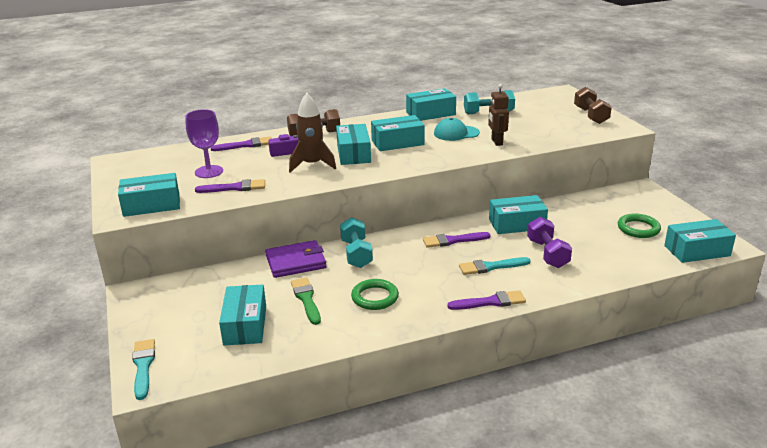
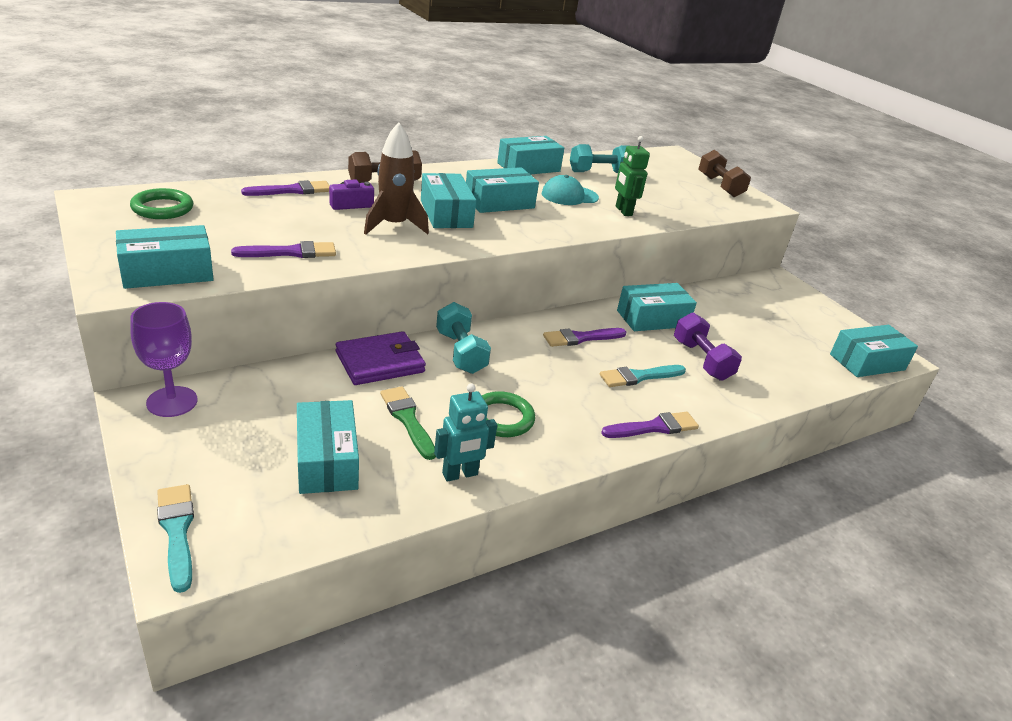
camera: 15 degrees left, 5 degrees up
purple goblet [186,109,223,178] -> purple goblet moved to [130,302,198,417]
brown robot [488,84,509,146] -> green robot [615,136,650,216]
green ring [618,213,661,238] -> green ring moved to [130,188,193,219]
none -> turquoise robot [434,383,497,482]

